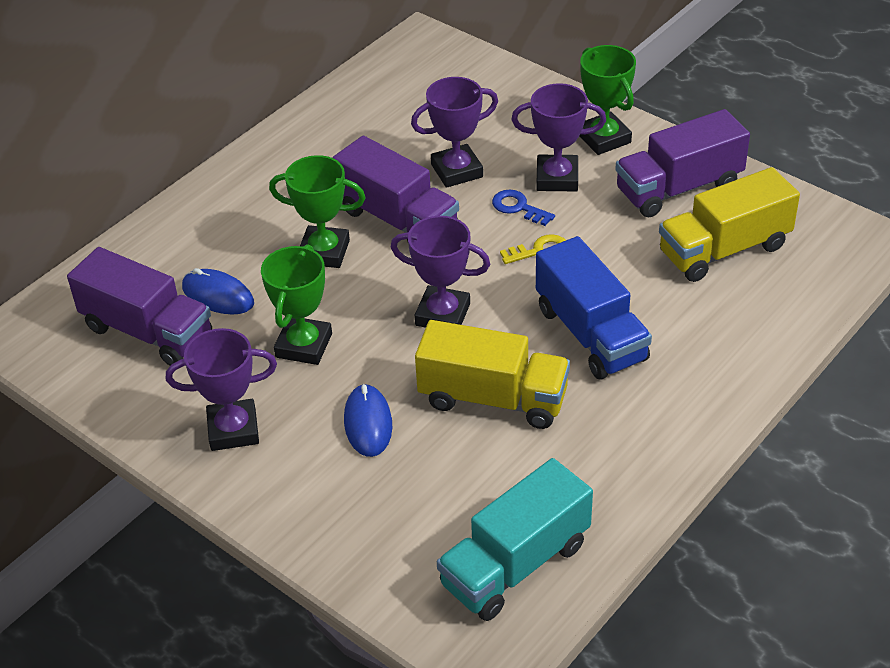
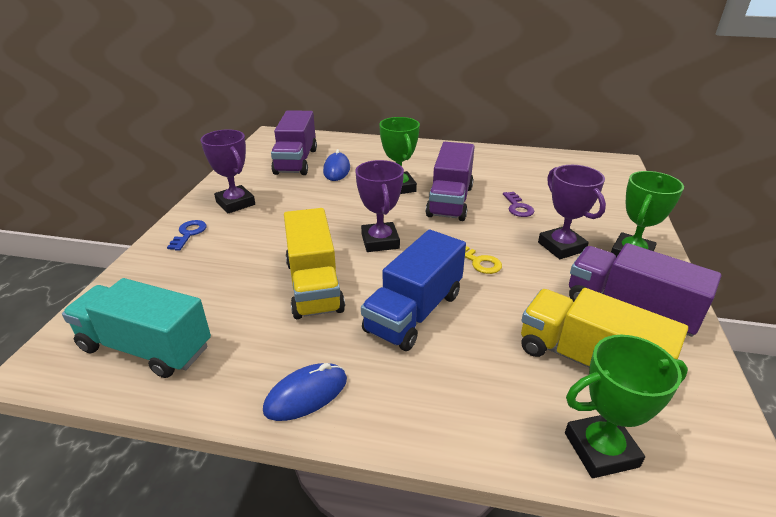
camera: 60 degrees right, 10 degrees down
green trophy [261,244,332,365] -> green trophy moved to [565,335,688,478]
blue mouse [344,384,392,457] -> blue mouse moved to [263,363,347,421]
purple trophy [411,77,498,188] -> purple key [503,192,534,217]
blue key [492,189,555,226] -> blue key moved to [167,220,207,251]

